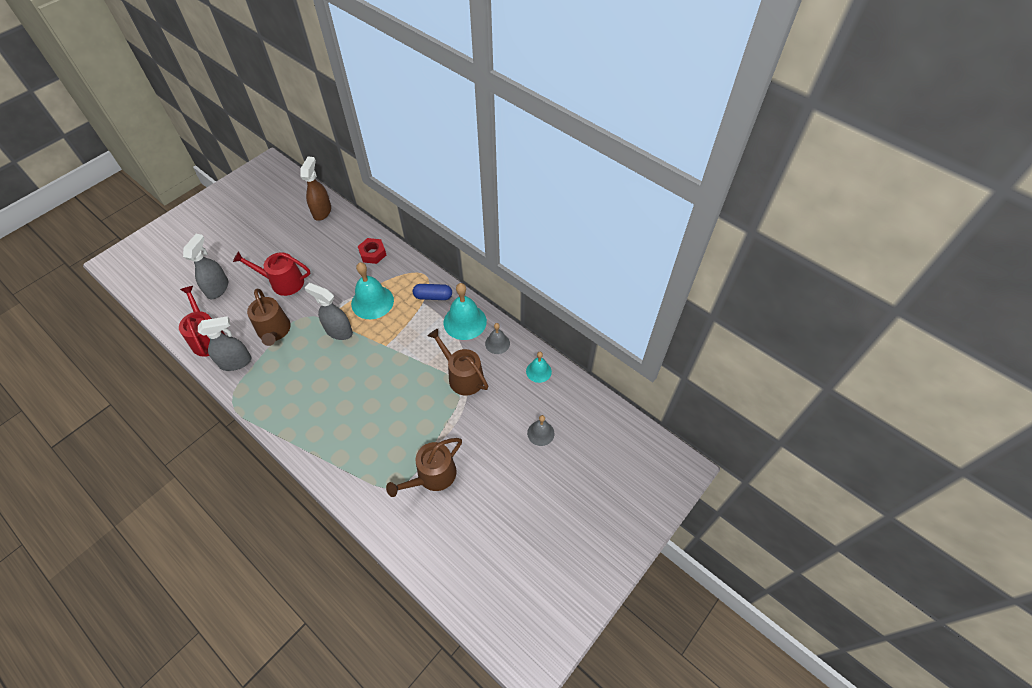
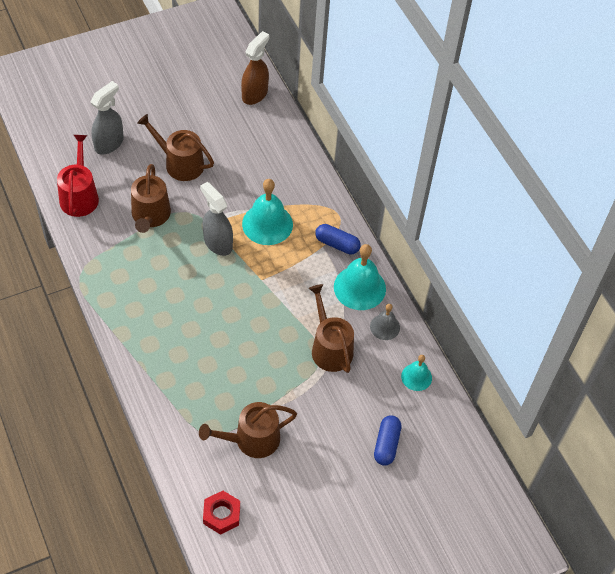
camera: 20 degrees right, 0 degrees up
grey spray bottle [198,316,252,371] -> none
red watering can [233,251,310,296] -> brown watering can [137,114,214,181]
red nut [358,238,386,264] -> red nut moved to [203,491,240,535]
grey bell [527,415,554,446] -> blue capsule [374,415,401,466]

